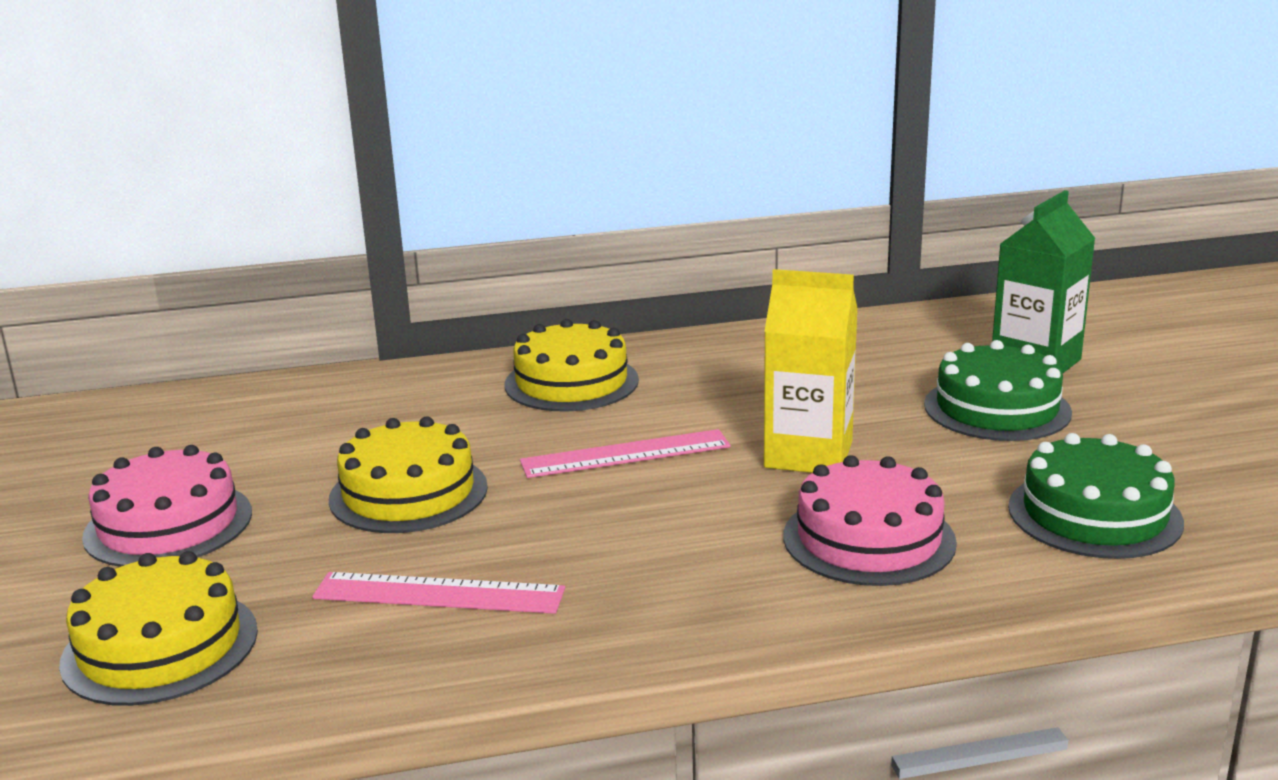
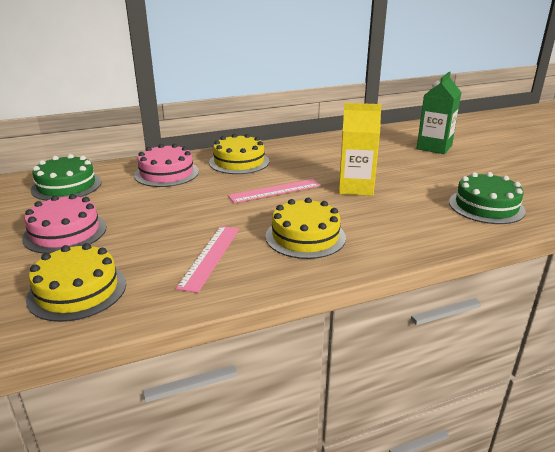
camera: 10 degrees left, 5 degrees up
pink ruler [312,572,565,614] -> pink ruler turned 75 degrees counterclockwise [176,226,239,293]
yellow cake [329,417,488,533] -> yellow cake moved to [265,198,346,259]
pink cake [783,455,957,586] -> pink cake moved to [134,144,199,187]
green cake [924,340,1072,441] -> green cake moved to [31,154,102,201]

